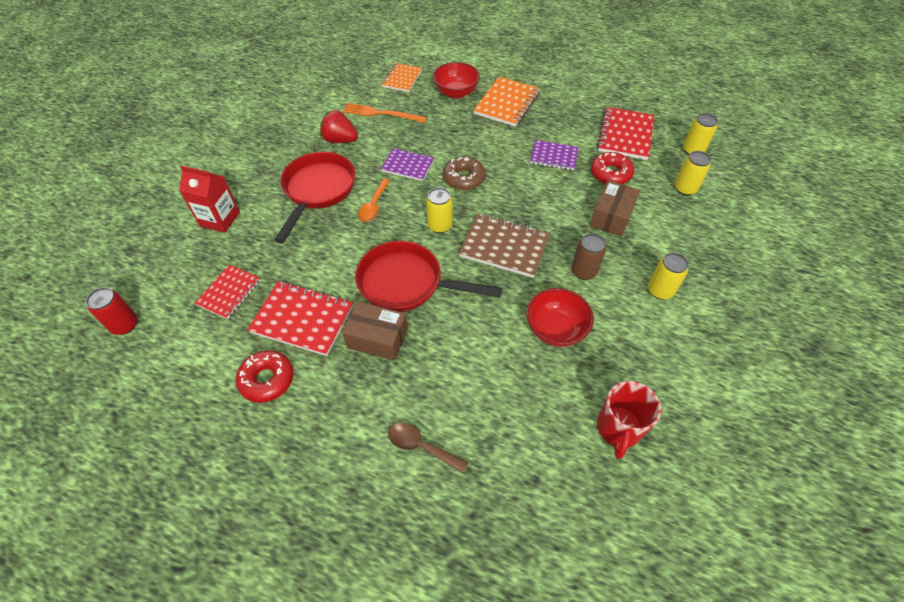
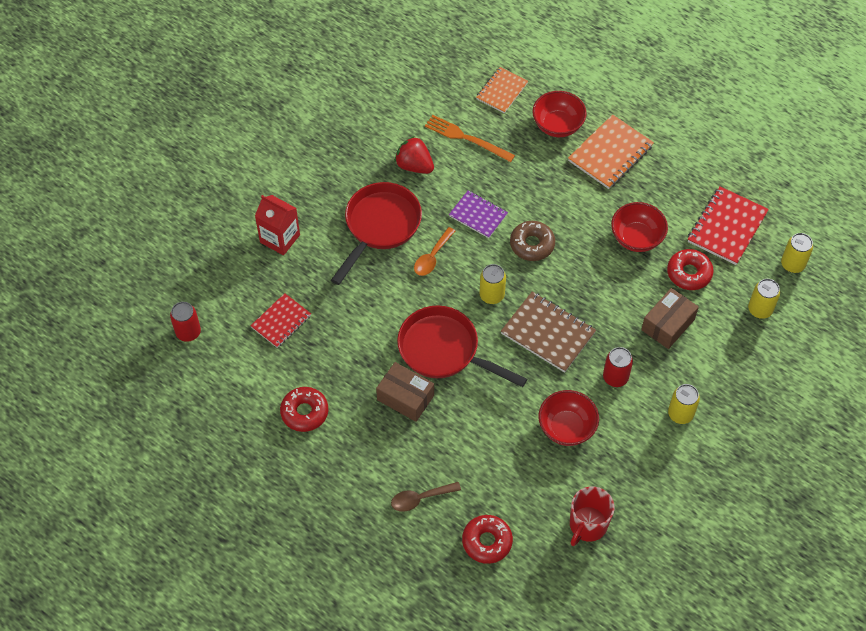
camera: 15 degrees right, 5 degrees up
red notebook [247,281,353,356] -> none
brown spoon [388,423,468,473] -> brown spoon turned 60 degrees counterclockwise [391,482,461,512]
purple notebook [530,140,579,170] -> red bowl [611,202,668,252]
brown can [571,233,606,280] -> red can [603,347,633,387]
none -> red donut [462,515,513,564]

